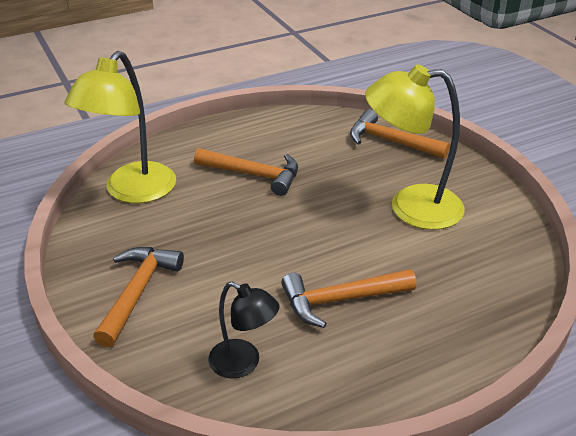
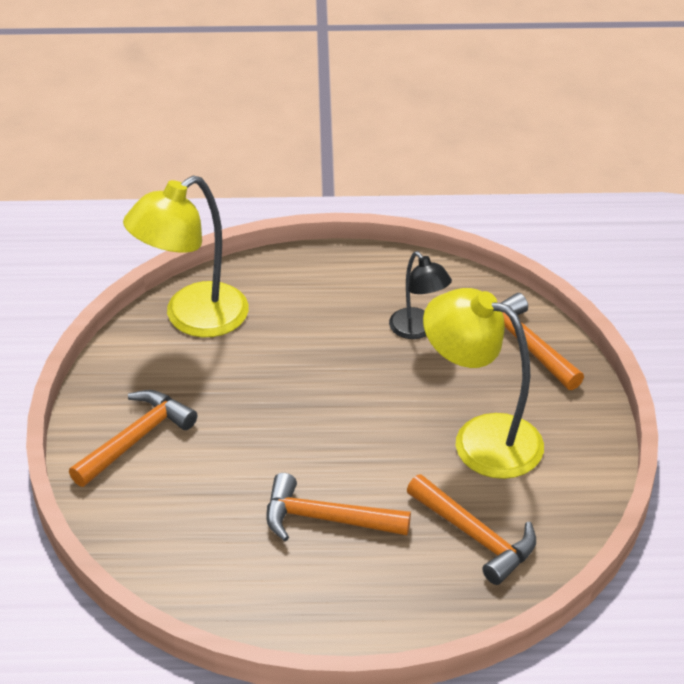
camera: 25 degrees right, 5 degrees up
orange hammer [194,148,298,196] -> orange hammer moved to [407,474,536,585]
black lamp [208,281,280,378] -> black lamp moved to [389,251,452,339]

